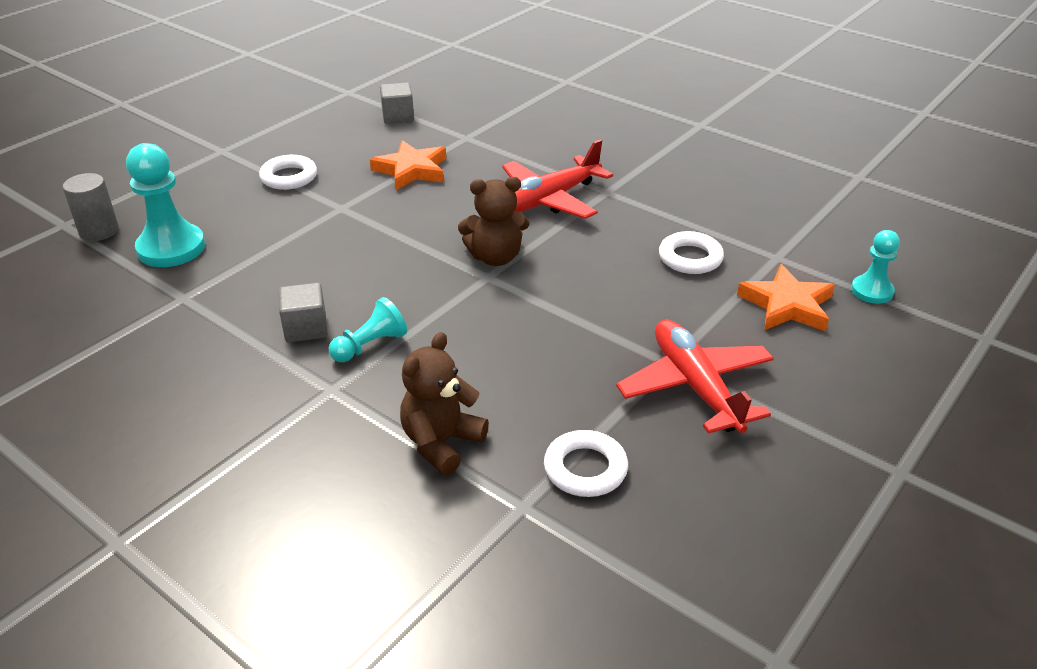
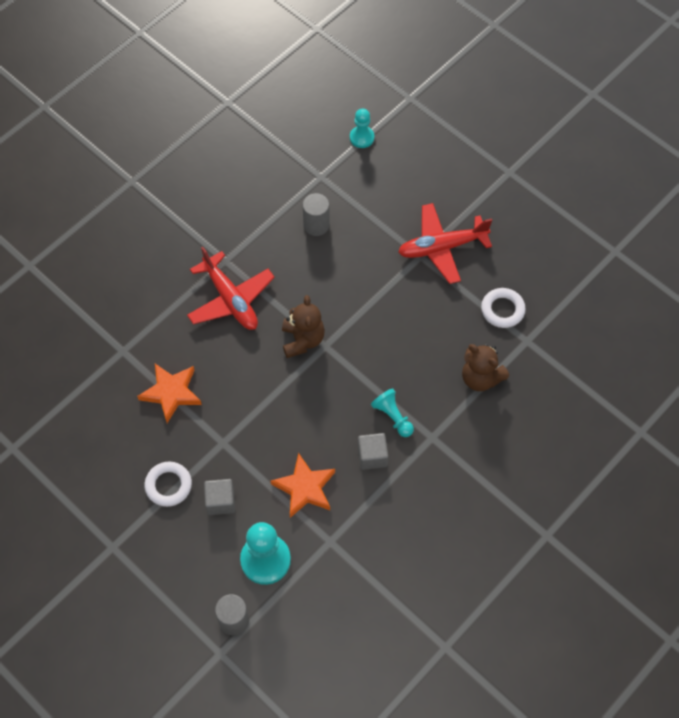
camera: 85 degrees left, 25 degrees up
grey cube [380,83,414,124] -> grey cube moved to [204,479,235,515]
white ring [659,231,724,274] -> grey cylinder [303,193,330,236]
orange star [737,264,835,332] -> orange star moved to [270,453,335,518]

